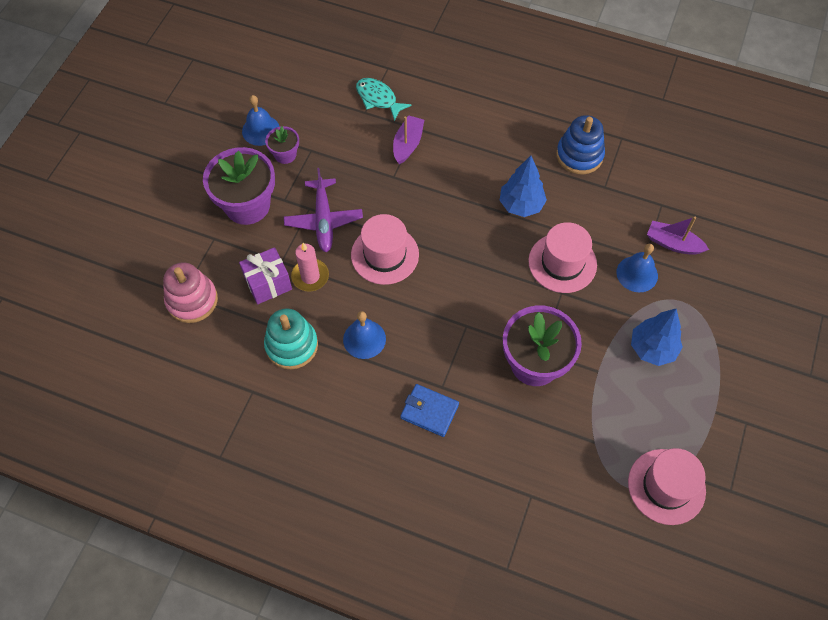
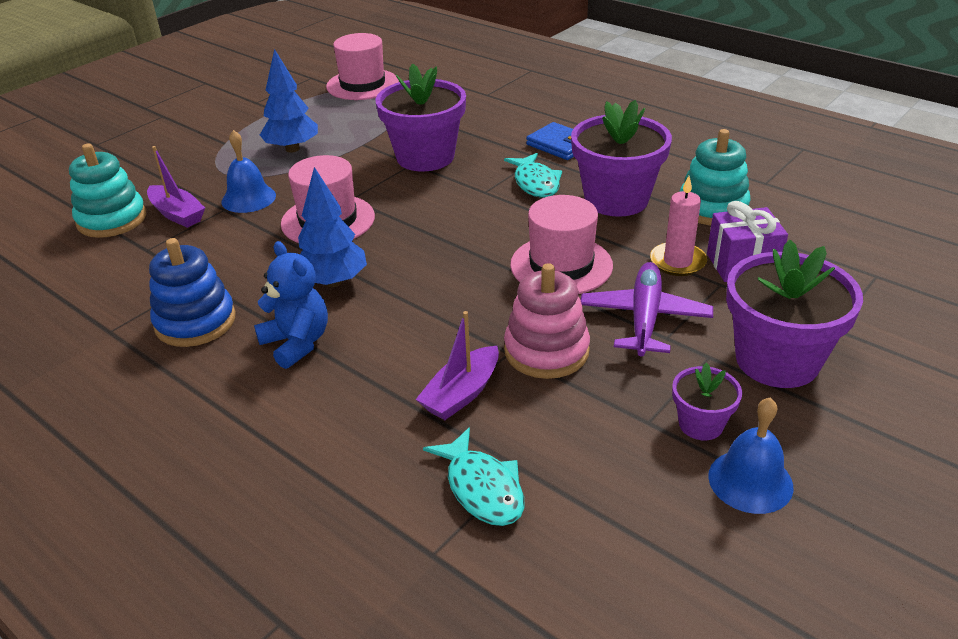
camera: 160 degrees left, 25 degrees down
pink stacking toy [163,263,218,323] -> pink stacking toy moved to [504,263,590,379]
blue bell [343,311,386,359] -> purple flower pot [571,100,672,217]
none -> turquoise stacking toy [69,143,146,238]
none -> blue teddy bear [254,241,328,369]
none -> turquoise fish [504,153,562,198]

